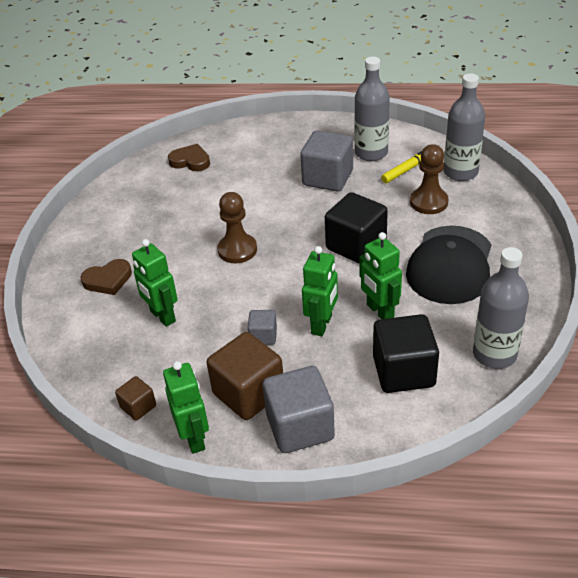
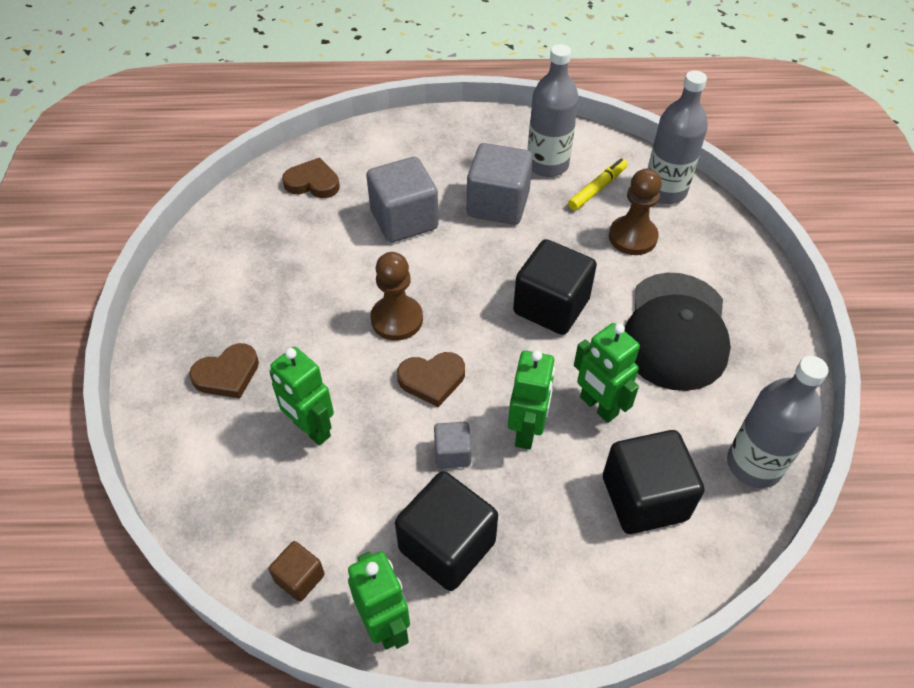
camera: 10 degrees left, 10 degrees up
brown cube [207,332,283,420] -> black cube [395,471,498,591]
grey cube [263,366,335,453] -> grey cube moved to [366,157,439,242]
none -> brown heart [397,352,465,407]

